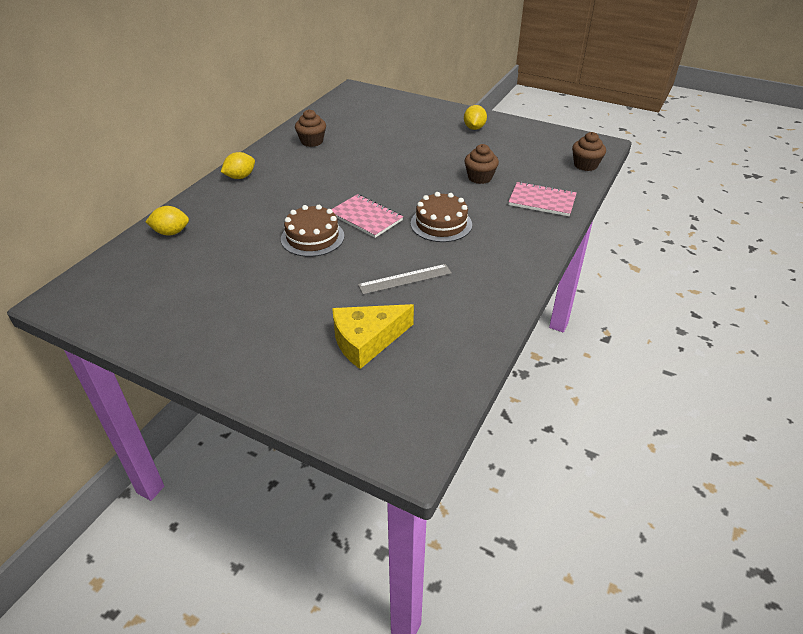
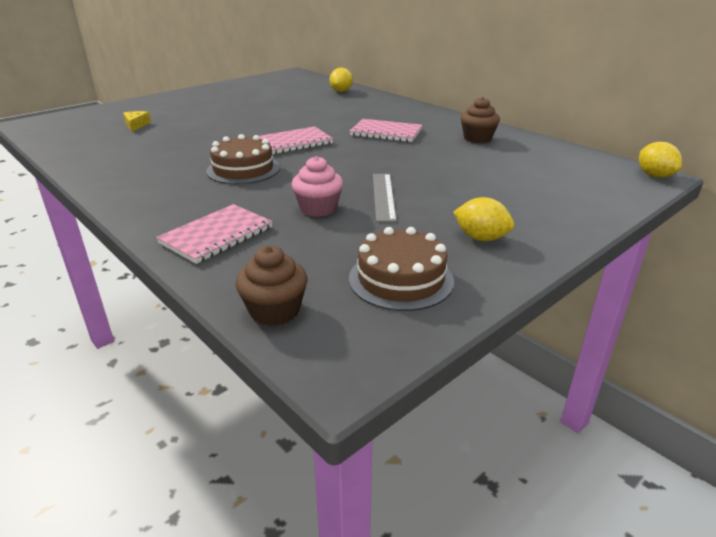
camera: 110 degrees right, 10 degrees down
yellow lemon [221,152,255,179] -> yellow lemon moved to [639,142,682,178]
brown cake [281,205,344,257] -> brown cake moved to [349,227,454,311]
yellow cheese [332,304,414,369] -> yellow cheese [123,111,151,132], size x0.50
grey ruler [358,264,452,294] -> grey ruler moved to [373,174,396,222]
brown cupcake [464,144,499,184] -> pink cupcake [291,156,343,217]
none -> pink notebook [349,119,422,142]

